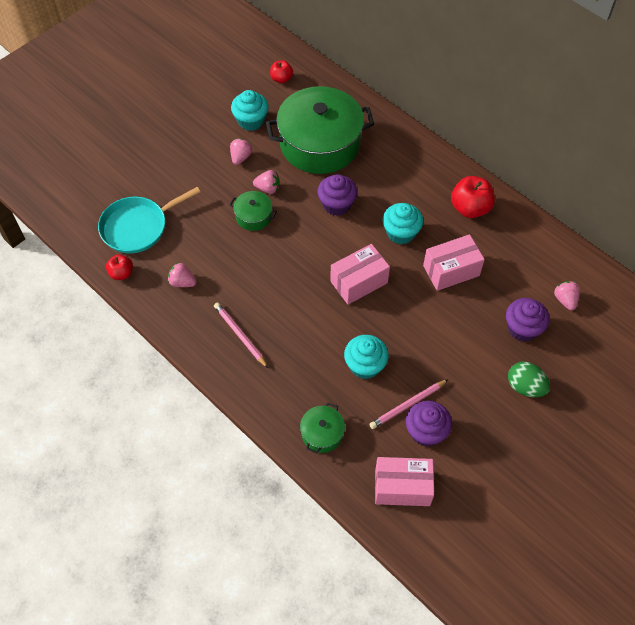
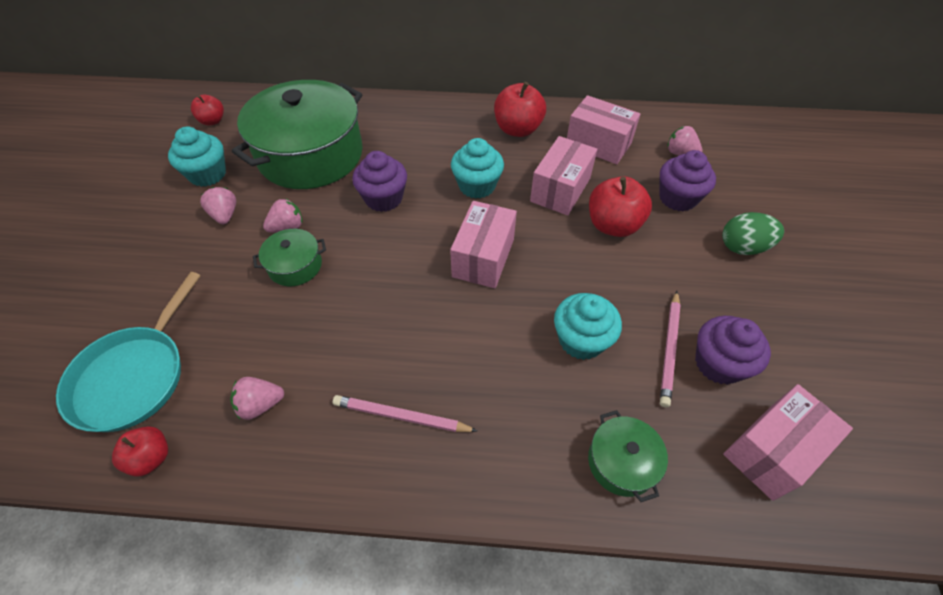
camera: 40 degrees left, 5 degrees down
none -> pink box [567,95,641,164]
none -> red apple [589,176,652,237]

